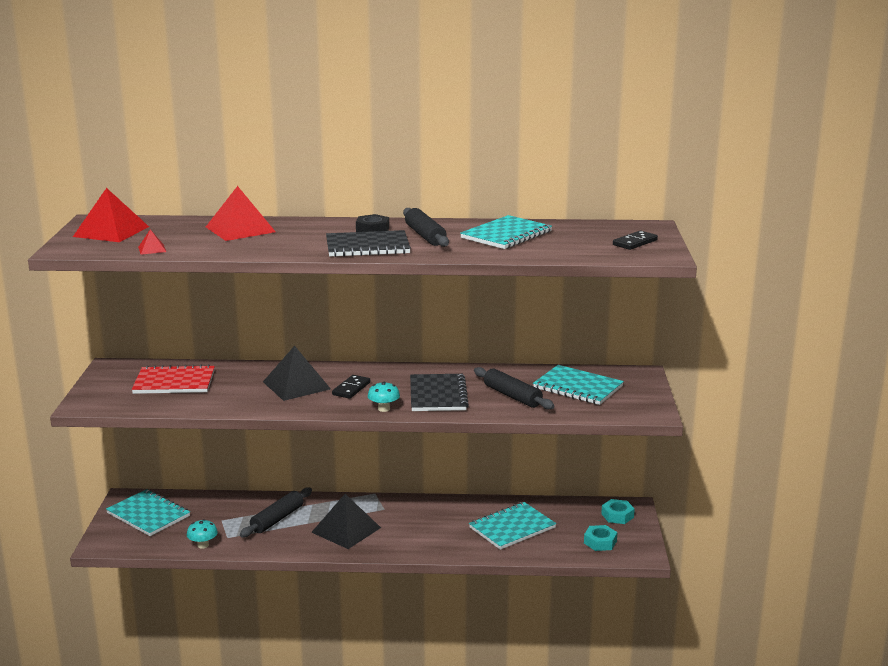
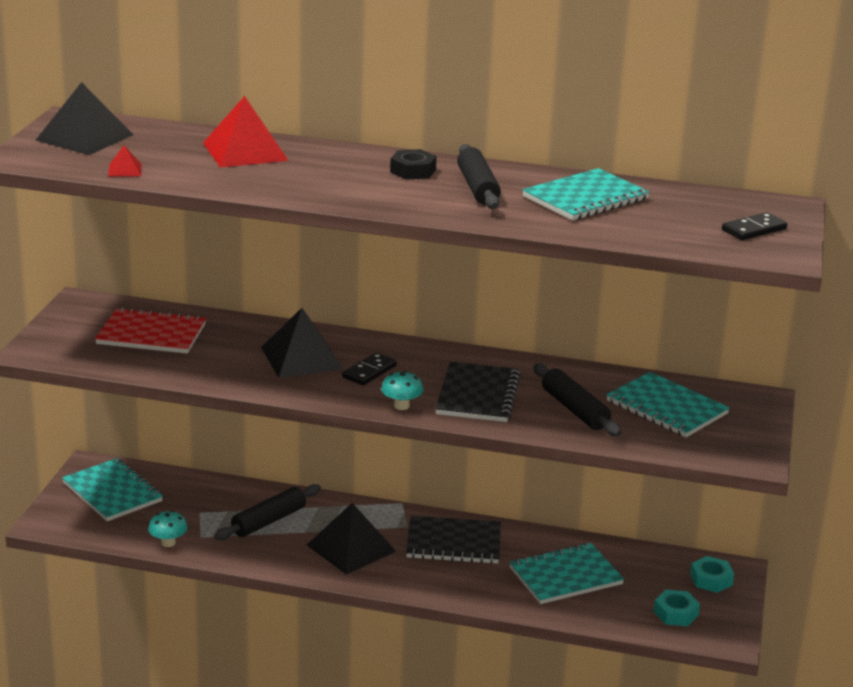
camera: 10 degrees right, 5 degrees up
red pyramid [73,188,149,242] -> black pyramid [36,82,133,155]
black notebook [326,230,411,257] -> black notebook moved to [406,516,501,564]

